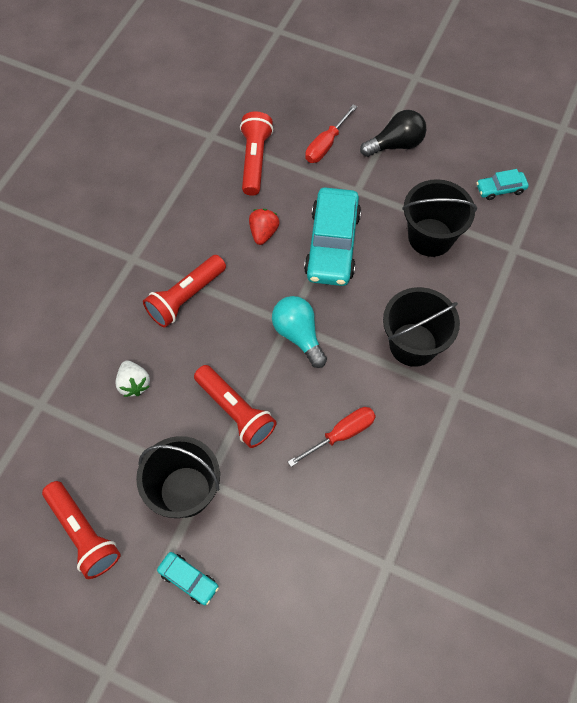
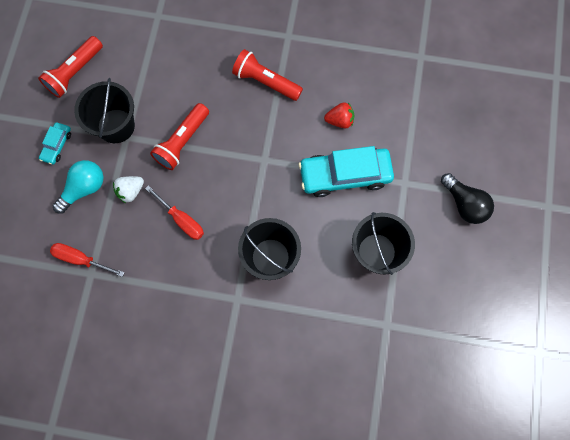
camera: 75 degrees right, 10 degrees up
white strawberry [115,360,150,397] -> white strawberry moved to [113,176,144,203]
red flashlight [240,111,273,196] -> none
turquoise light bulb [272,296,327,368] -> turquoise light bulb moved to [53,160,104,214]
red screwdriver [305,105,357,163] -> red screwdriver moved to [50,243,125,277]
turquoise car [476,169,529,200] -> none

